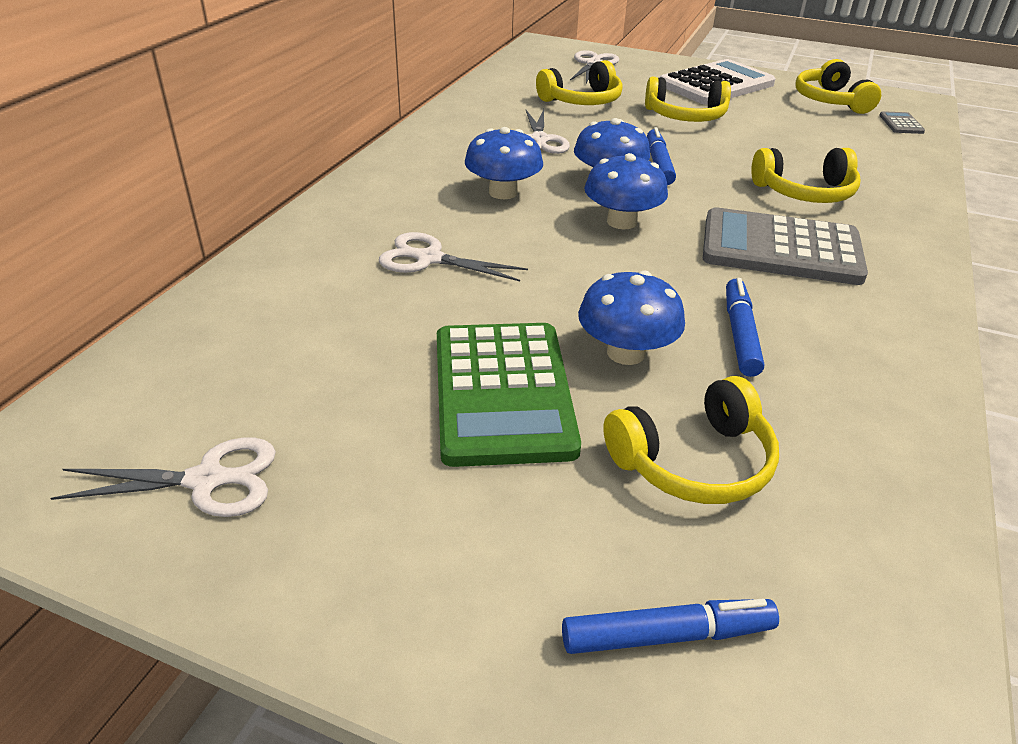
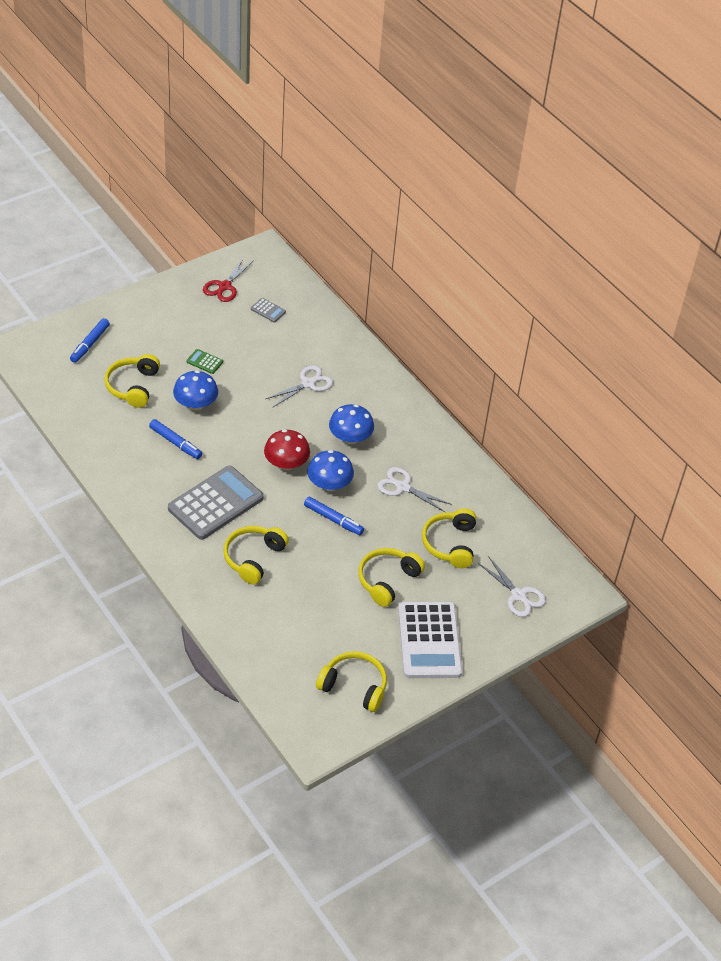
camera: 120 degrees right, 10 degrees up
white scissors [50,437,276,517] -> red scissors [203,257,254,302]
green calculator [437,323,581,467] -> green calculator [187,349,223,374], size x0.41
blue mushroom [584,153,668,229] -> red mushroom [264,429,310,470]
grey calculator [879,111,925,134] -> grey calculator moved to [251,298,286,322]

